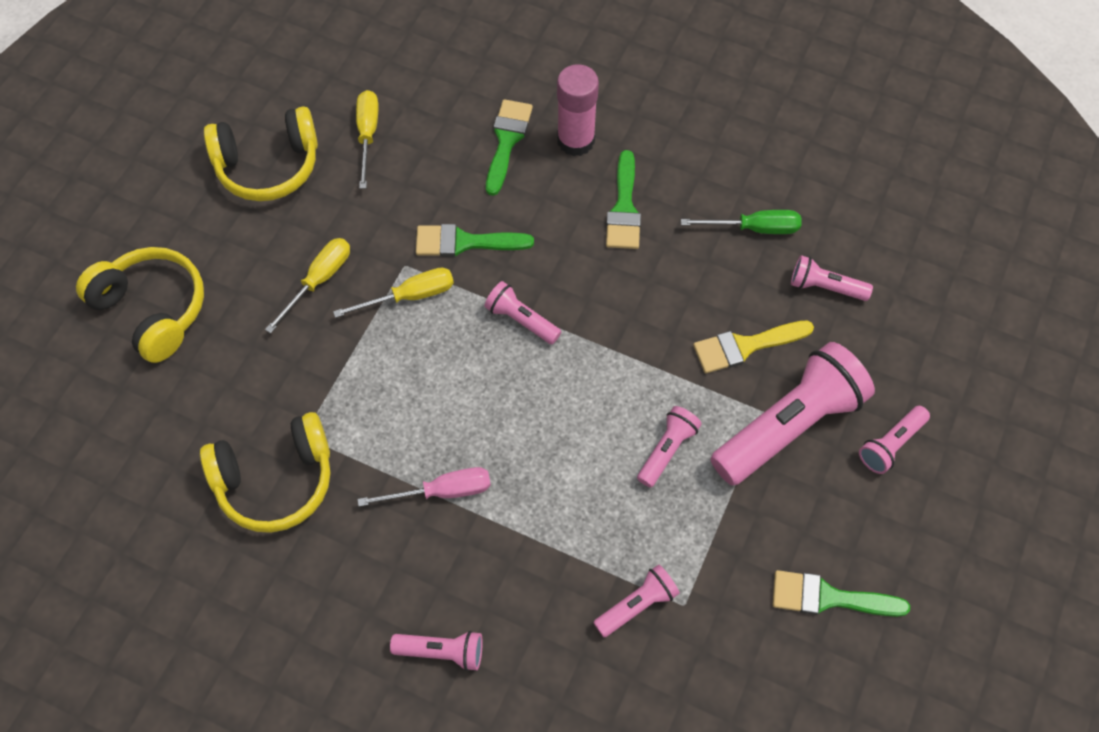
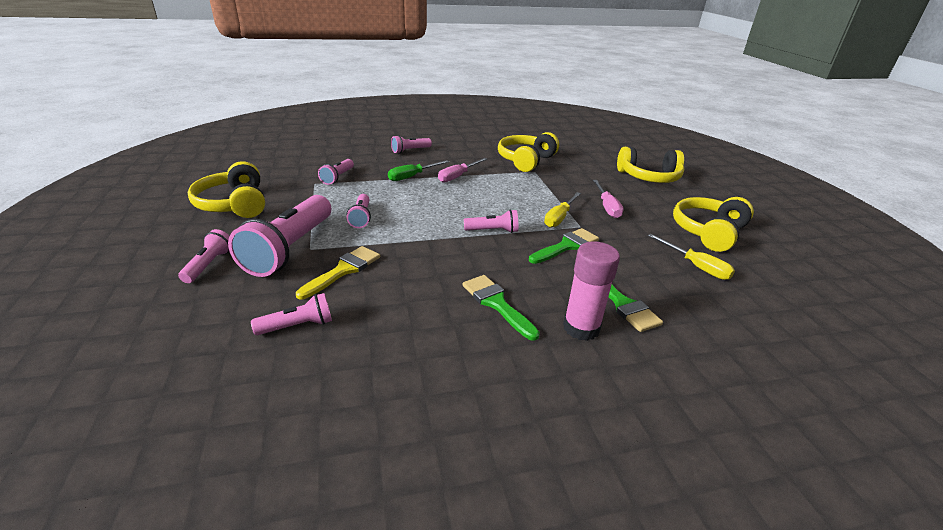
camera: 140 degrees right, 30 degrees down
yellow screwdriver [265,238,350,333] -> pink screwdriver [593,180,624,218]
green screwdriver [681,210,802,234] -> green screwdriver moved to [388,160,449,181]
green brush [773,570,910,617] -> yellow headphones [188,161,265,218]

